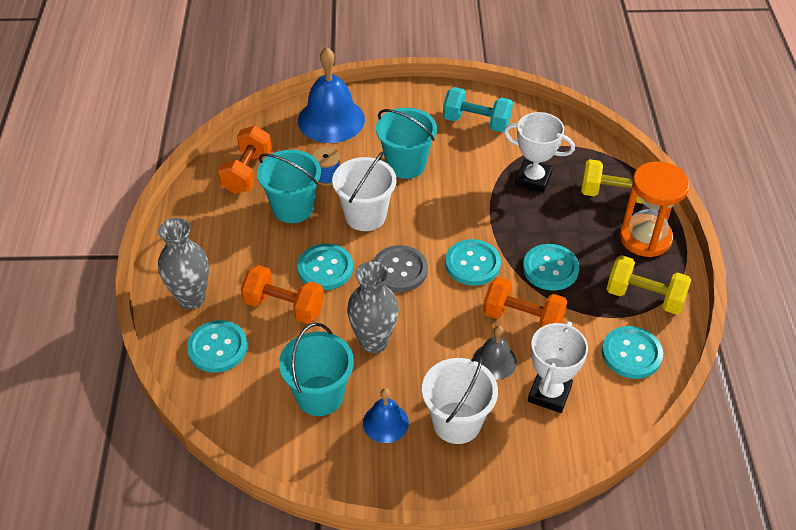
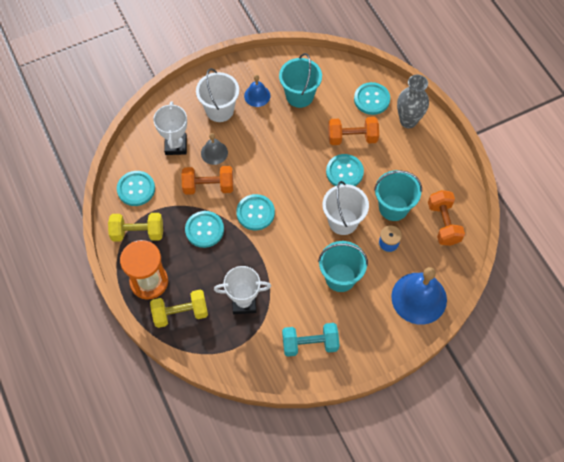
camera: 155 degrees right, 15 degrees up
grey vase [347,261,399,353] -> none
grey button [373,245,428,292] -> none

